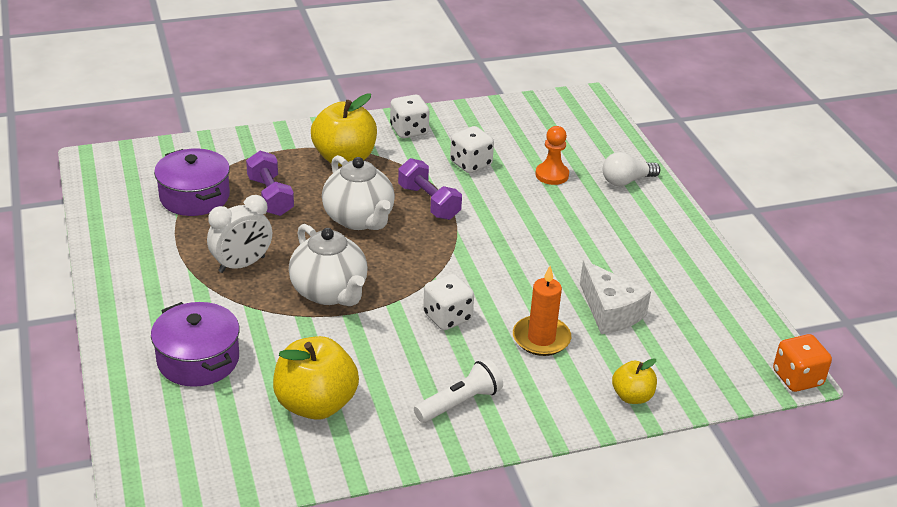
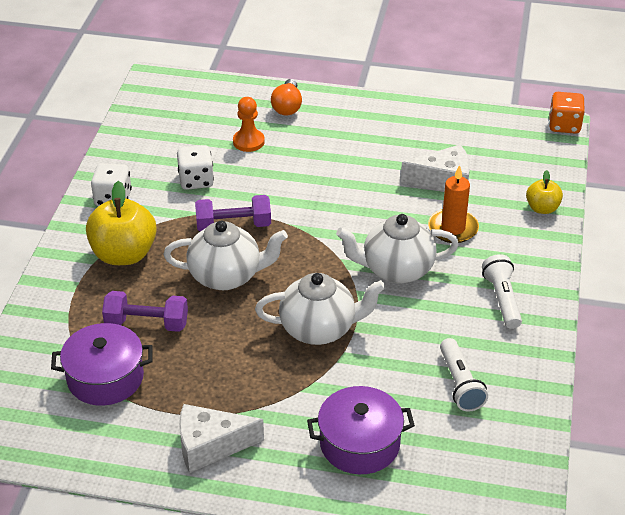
camera: 60 degrees left, 5 degrees up
white clock [207,195,272,273] -> none
yellow apple [273,336,359,420] -> white flashlight [440,338,488,412]
white dice [423,274,474,330] -> white teapot [336,214,459,283]
white light bulb [602,152,661,186] -> orange light bulb [271,79,302,116]
none -> white cheese [179,404,264,473]

